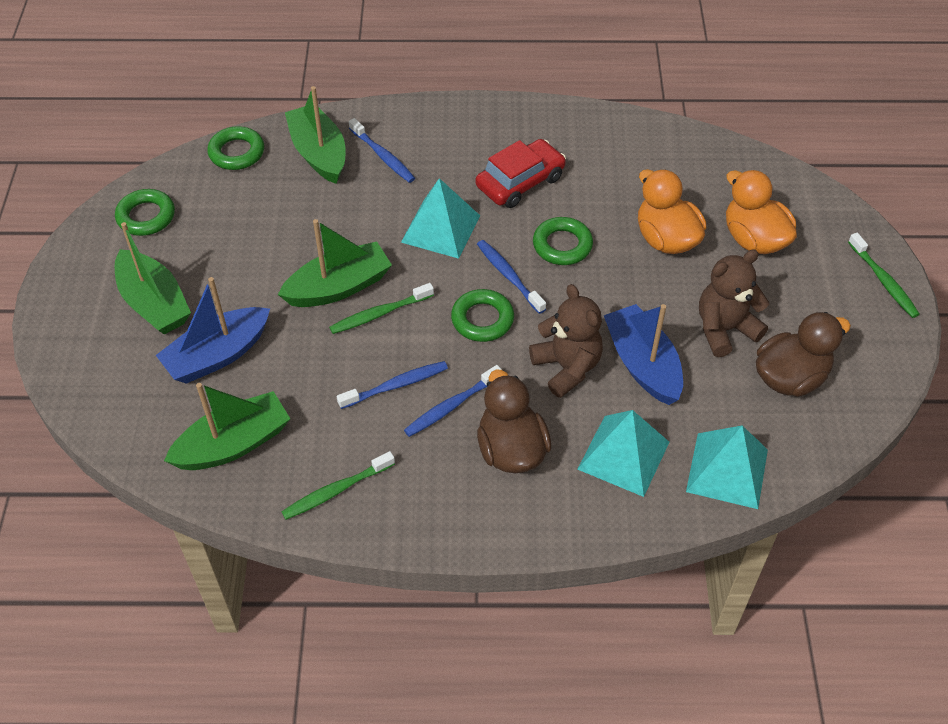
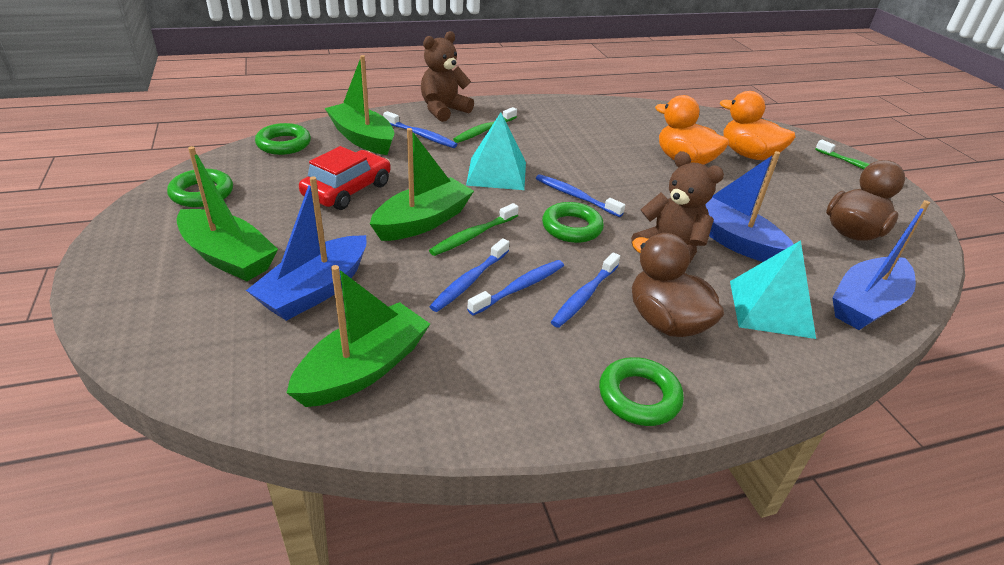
camera: 20 degrees left, 15 degrees down
green toothbrush [282,451,395,520] -> green toothbrush moved to [453,107,517,143]
red car [476,139,566,208] -> red car moved to [299,146,391,210]
green ring [533,217,593,265] -> green ring moved to [599,357,684,426]
turquoise pyramid [686,425,768,509] -> blue boat [832,200,930,330]
brown teddy bear [699,249,769,357] -> brown teddy bear moved to [421,31,474,122]
none -> blue toothbrush [429,238,509,312]

